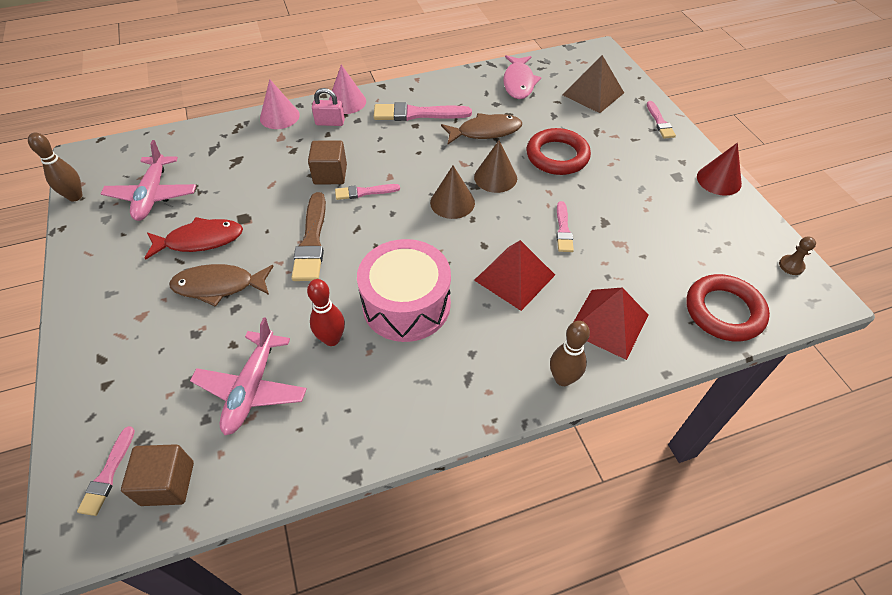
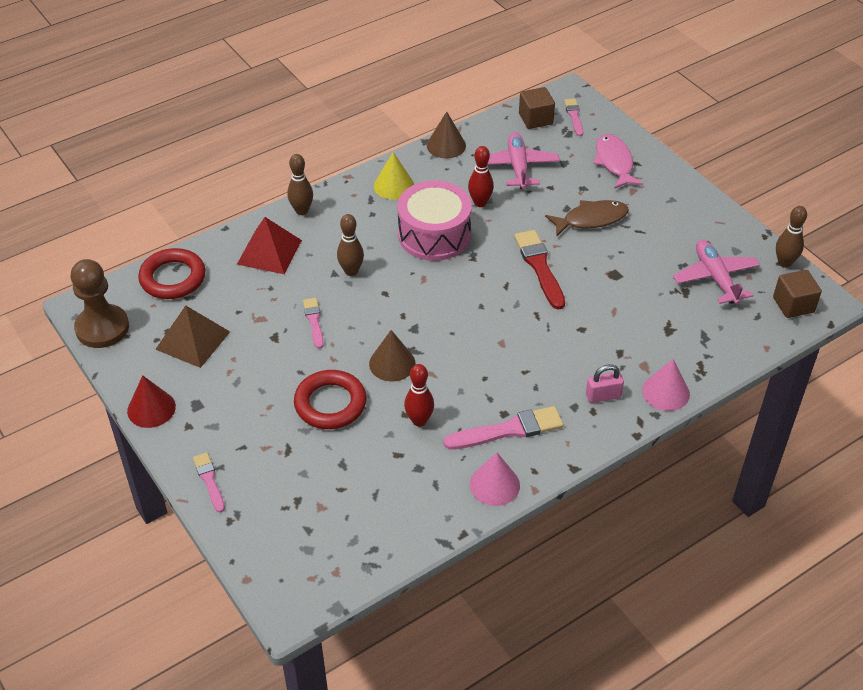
camera: 165 degrees right, 5 degrees down
red fish [144,217,243,260] -> none
brown brush [291,192,326,281] -> red brush [514,230,565,310]
brown cube [308,140,347,184] -> brown cube moved to [773,270,822,318]
pink cone [329,65,366,114] -> pink cone moved to [470,453,520,506]
pink brush [335,184,400,200] -> none
brown cone [430,166,475,219] -> brown cone moved to [427,112,466,158]
brown fish [441,113,522,144] -> red bowling pin [404,364,434,427]
red pyramid [474,240,555,311] -> brown bowling pin [337,214,364,276]
pink fish [503,55,541,99] -> pink fish moved to [593,134,643,189]
brown pyramid [563,55,624,113] -> brown pyramid moved to [155,305,230,368]
brown pawn [779,236,816,275] -> brown pawn [71,259,129,348], size x2.42
none -> yellow cone [374,152,414,200]

